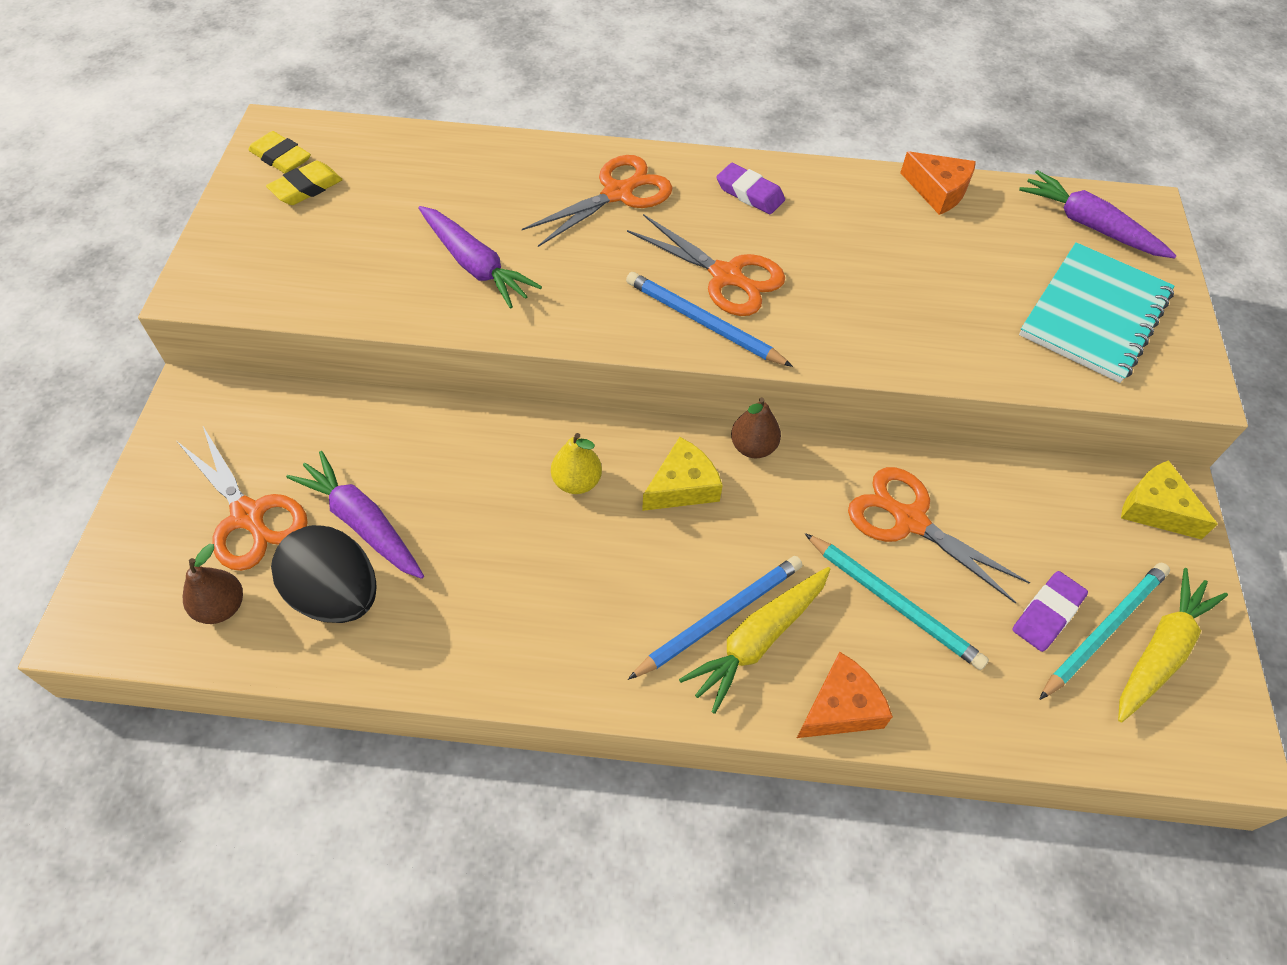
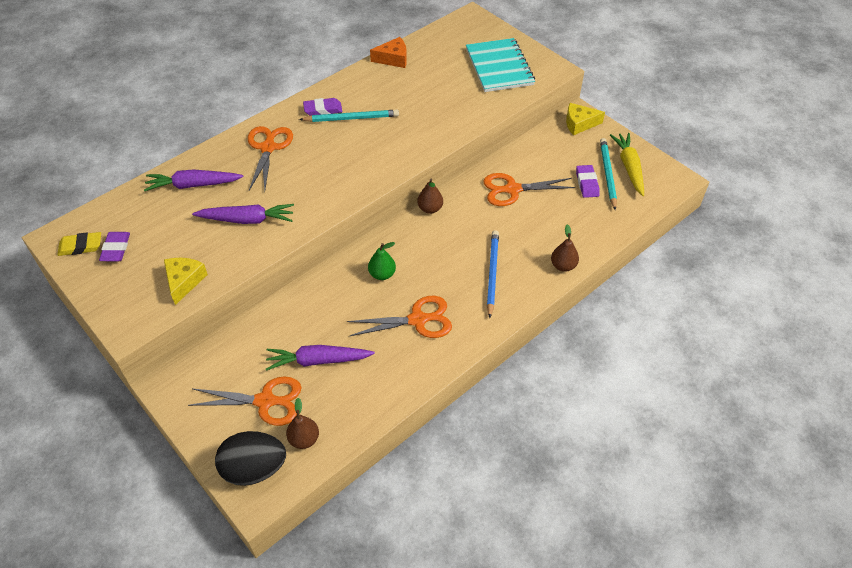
camera: 45 degrees left, 5 degrees down
yellow eraser [266,161,343,205] -> purple eraser [99,232,130,261]
black egg [271,525,377,623] -> black egg moved to [215,431,286,486]
yellow pear [551,433,602,494] -> green pear [368,242,396,280]
blue pencil [626,272,793,367] -> none
orange scissors [627,214,785,316] -> orange scissors moved to [347,296,452,338]
yellow cheese [642,437,723,511] -> yellow cheese moved to [164,258,208,305]
yellow carrot [679,567,831,714] -> none
orange cheese [797,652,893,738] -> brown pear [551,224,579,272]
turquoise pencil [805,533,989,670] -> turquoise pencil moved to [299,110,399,122]
purple carrot [1019,170,1177,259] -> purple carrot moved to [144,169,243,191]

